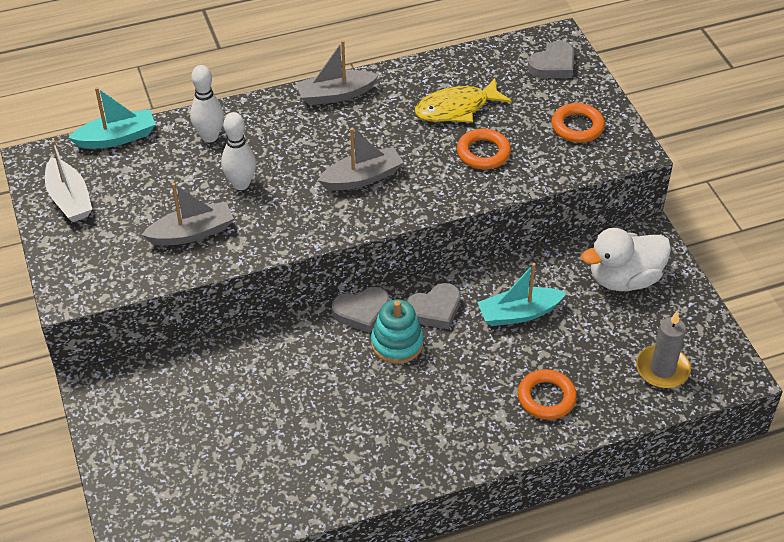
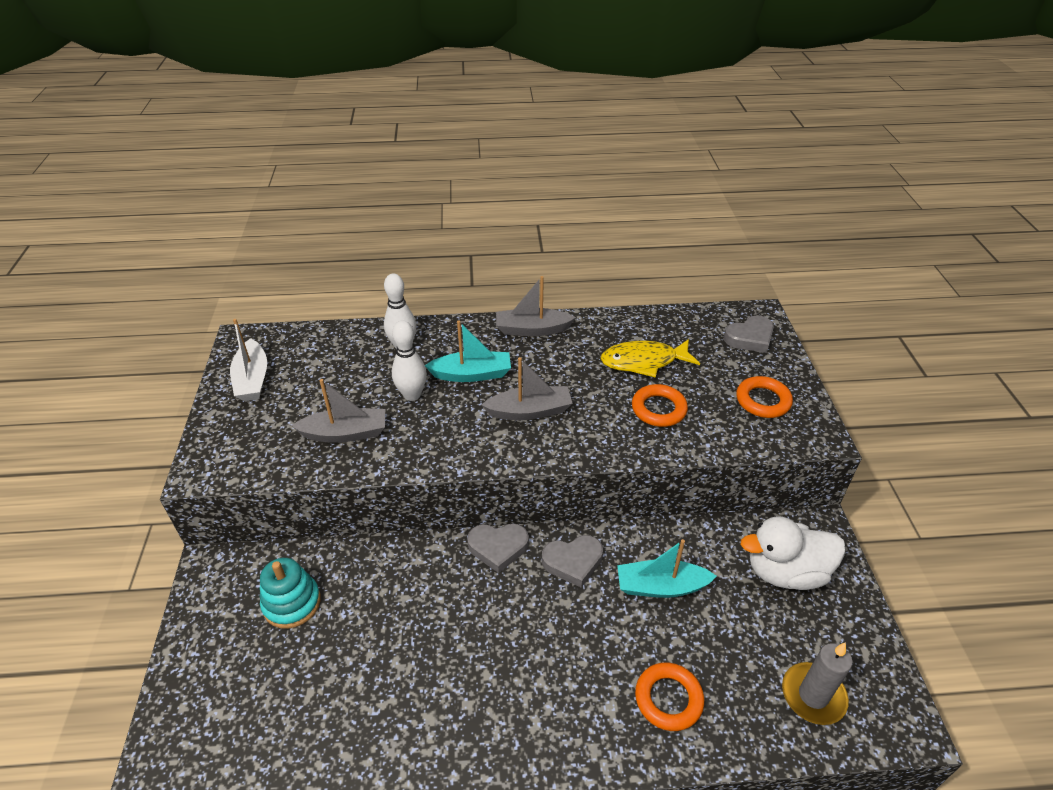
camera: 15 degrees right, 5 degrees down
turquoise boat [68,87,156,149] -> turquoise boat moved to [425,320,511,382]
turquoise stacking toy [371,299,423,364] -> turquoise stacking toy moved to [260,558,321,629]

